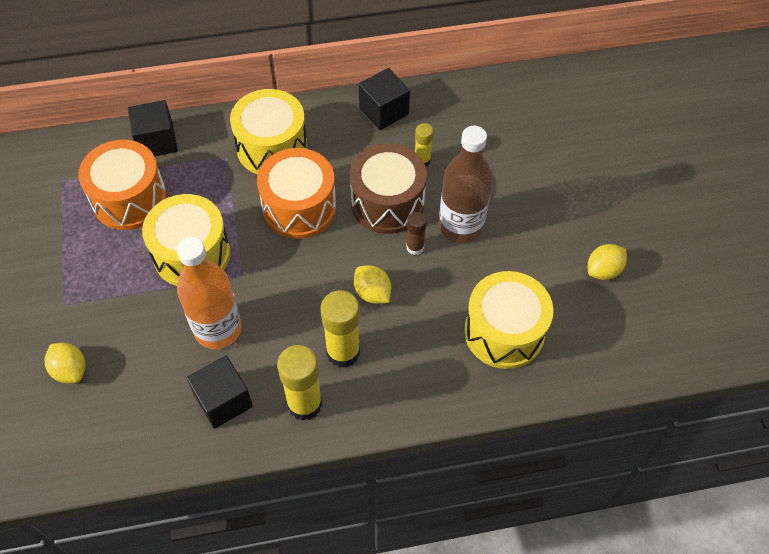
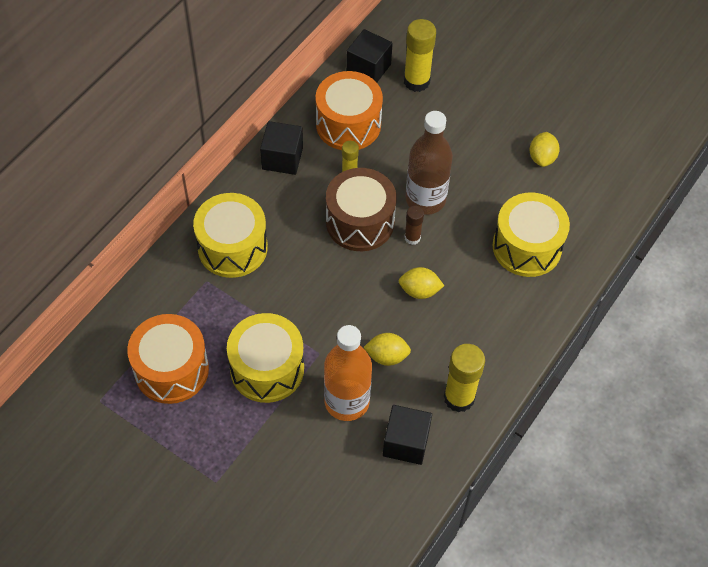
camera: 45 degrees left, 0 degrees up
yellow lemon [44,343,86,383] -> yellow lemon moved to [363,333,411,366]
black cube [128,100,178,156] -> black cube moved to [346,29,393,82]
orange drum [257,148,336,239] -> orange drum moved to [316,71,383,150]
yellow glue stick [321,290,360,368] -> yellow glue stick moved to [404,19,436,92]

